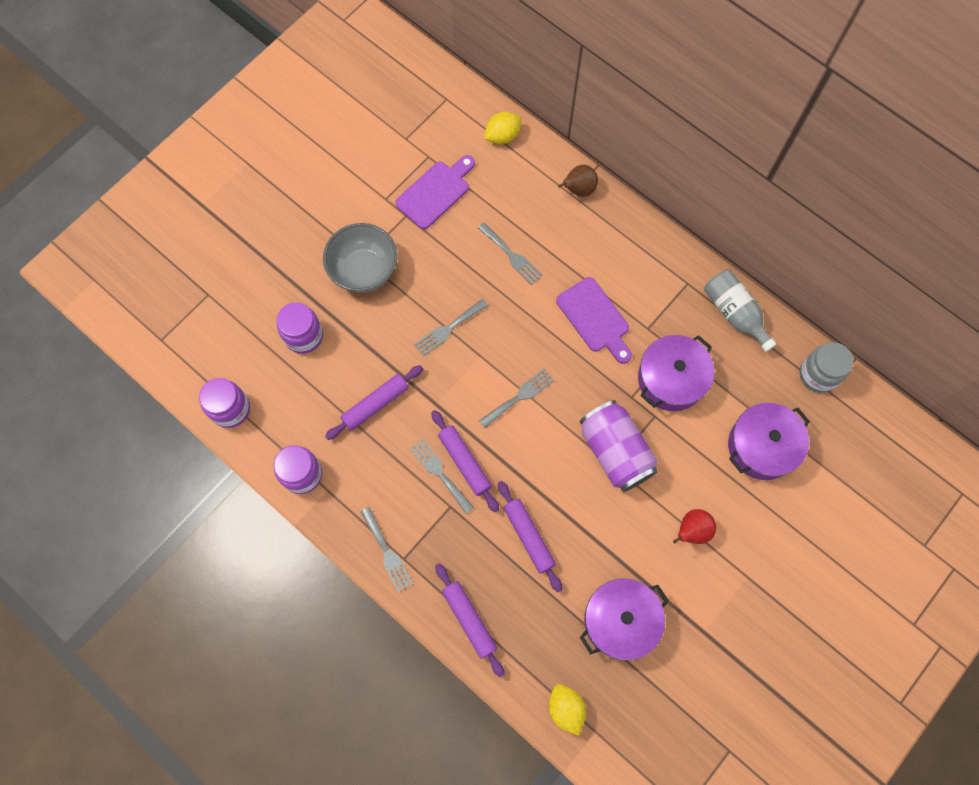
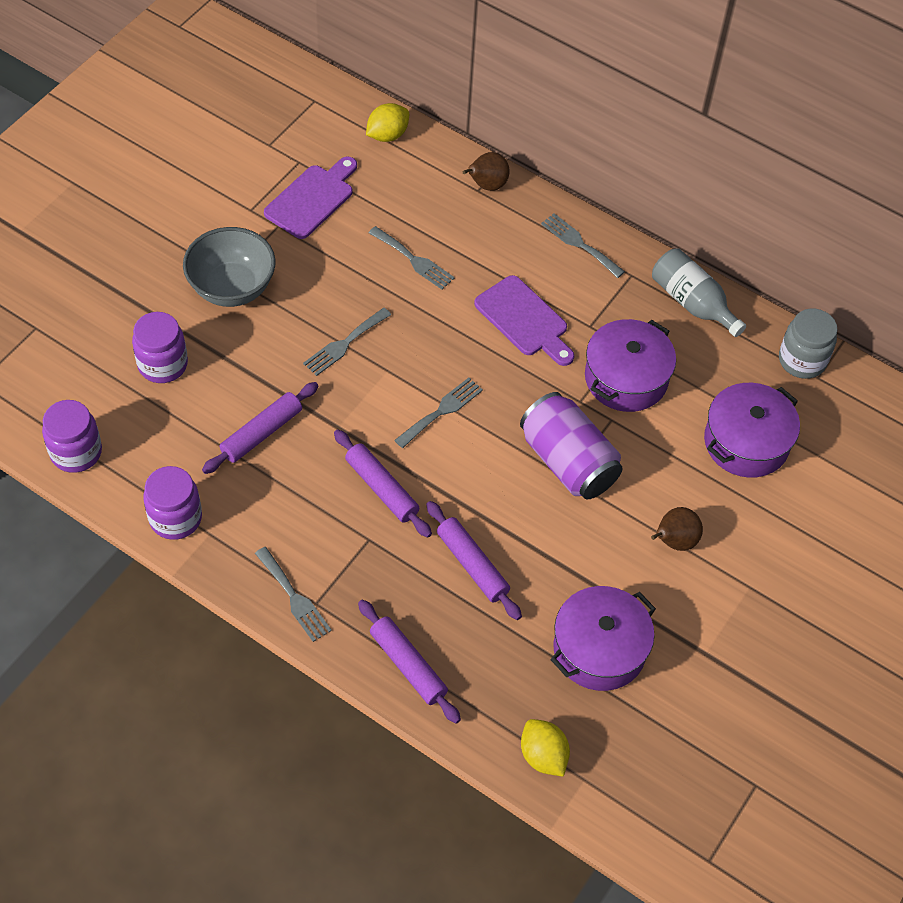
camera: 10 degrees left, 15 degrees down
grey fork [410,438,474,514] -> grey fork moved to [541,213,625,278]
red pear [673,509,716,544] -> brown pear [651,507,703,551]

